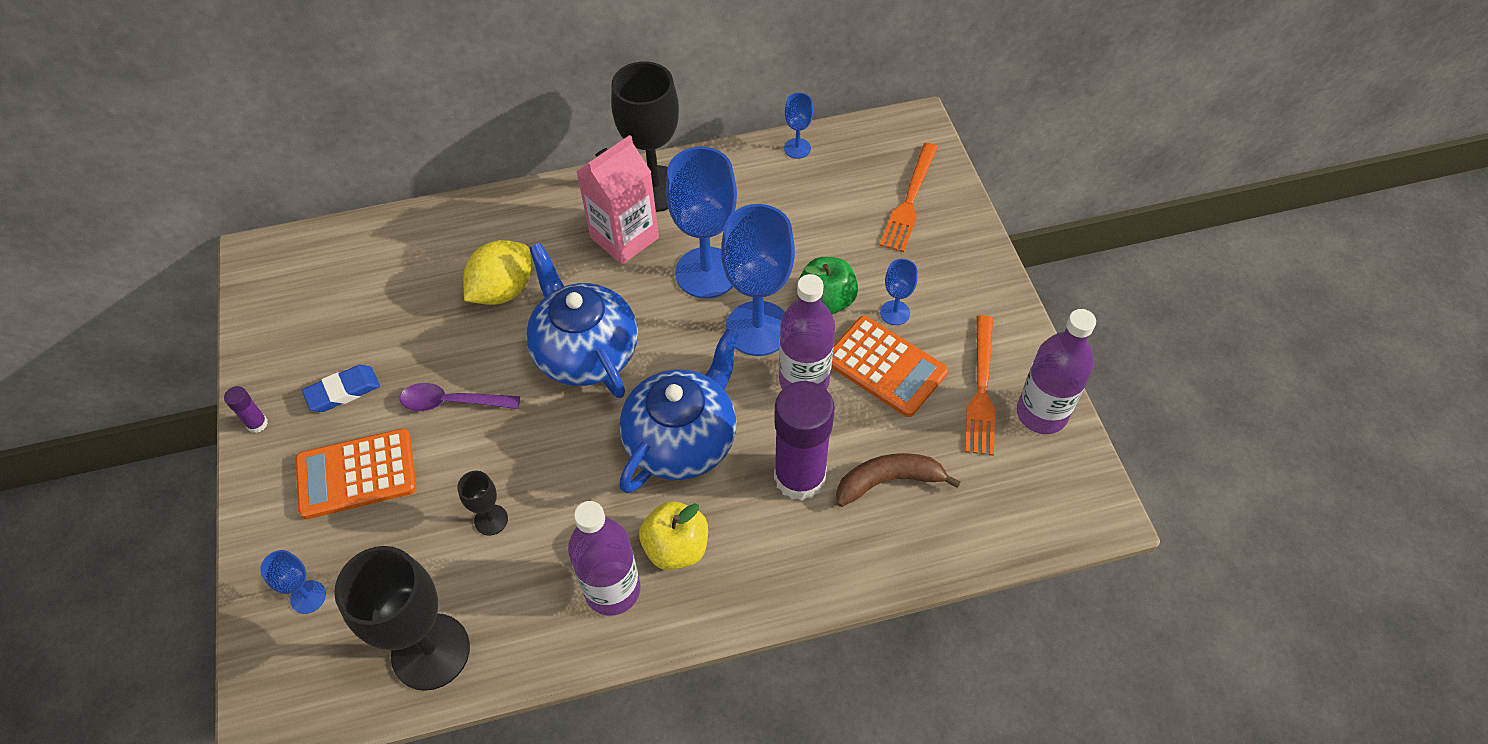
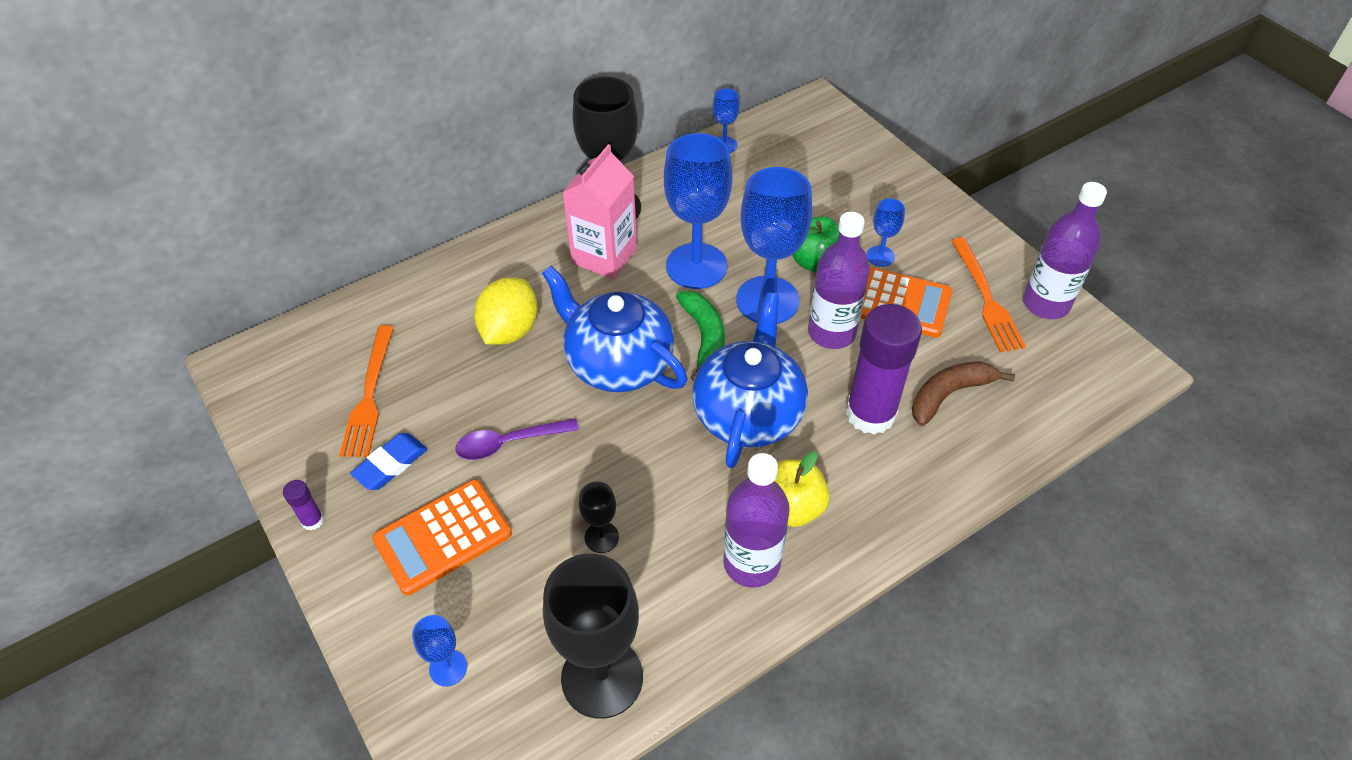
camera: 20 degrees left, 5 degrees down
orange fork [880,143,938,252] -> orange fork moved to [340,325,394,457]
none -> green banana [676,291,725,381]

